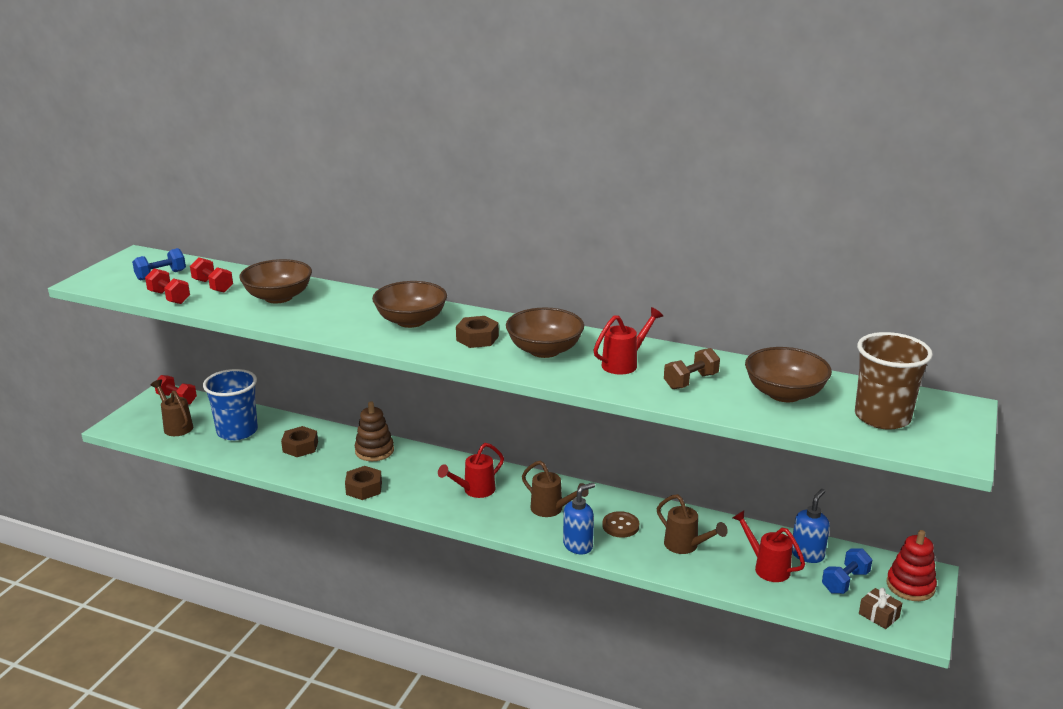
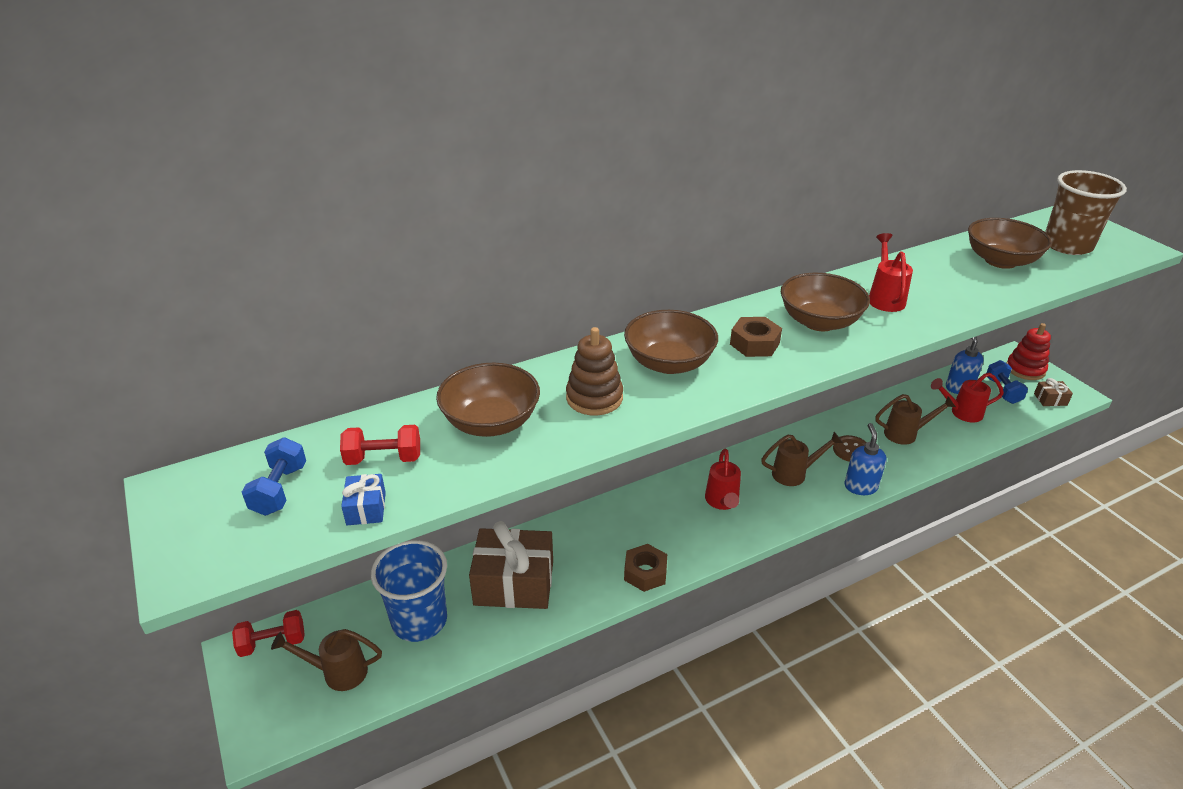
camera: 50 degrees left, 10 degrees up
red dumbbell [145,268,190,304] -> blue gift [341,474,386,525]
brown nut [281,426,318,457] -> brown gift [469,521,553,609]
brown stacking toy [355,401,394,461] -> brown stacking toy moved to [566,327,623,415]
brown dumbbell [664,348,720,389] -> none

